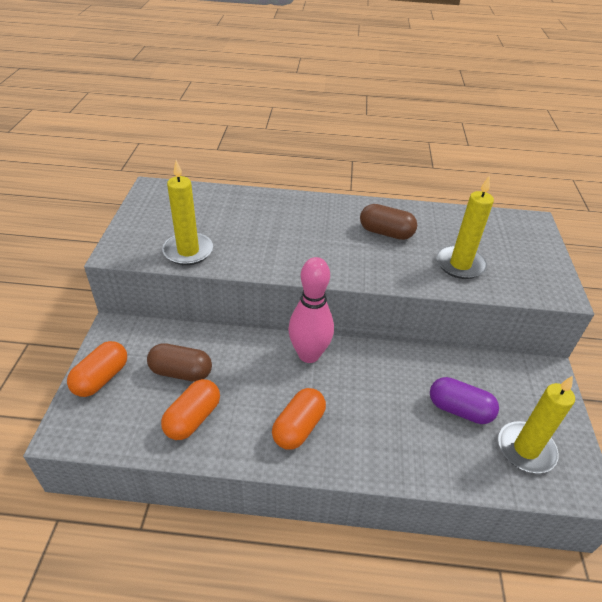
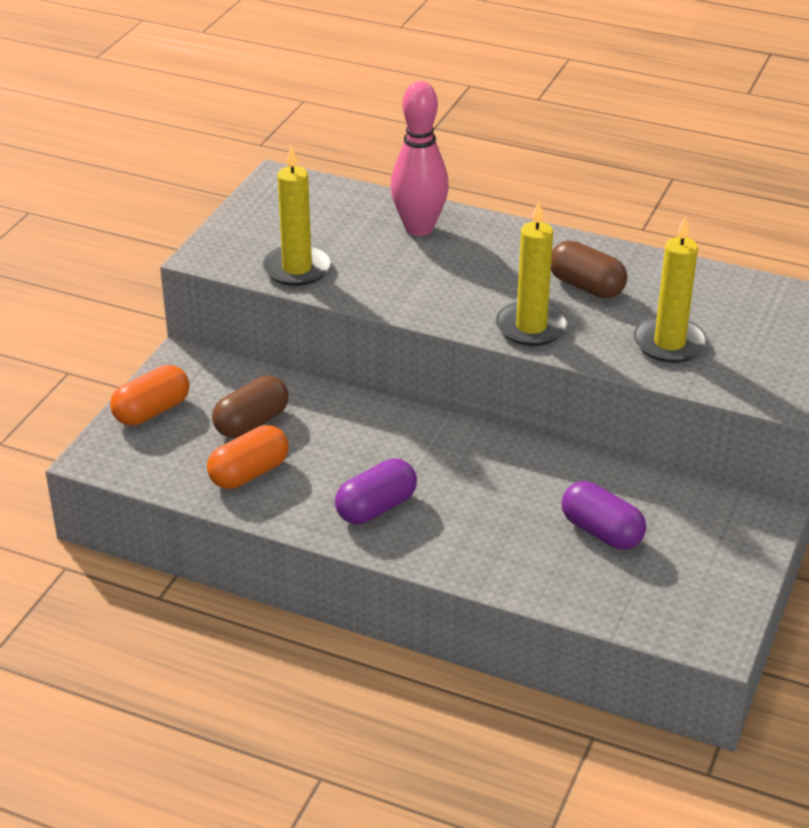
camera: 20 degrees right, 5 degrees down
brown capsule [147,343,212,382] -> brown capsule turned 75 degrees counterclockwise [212,376,289,438]
orange capsule [272,388,326,450] -> purple capsule [335,459,417,524]
pink bowling pin [288,257,334,363] -> pink bowling pin moved to [390,81,449,236]
yellow candle [498,376,575,473] -> yellow candle moved to [496,201,568,346]

